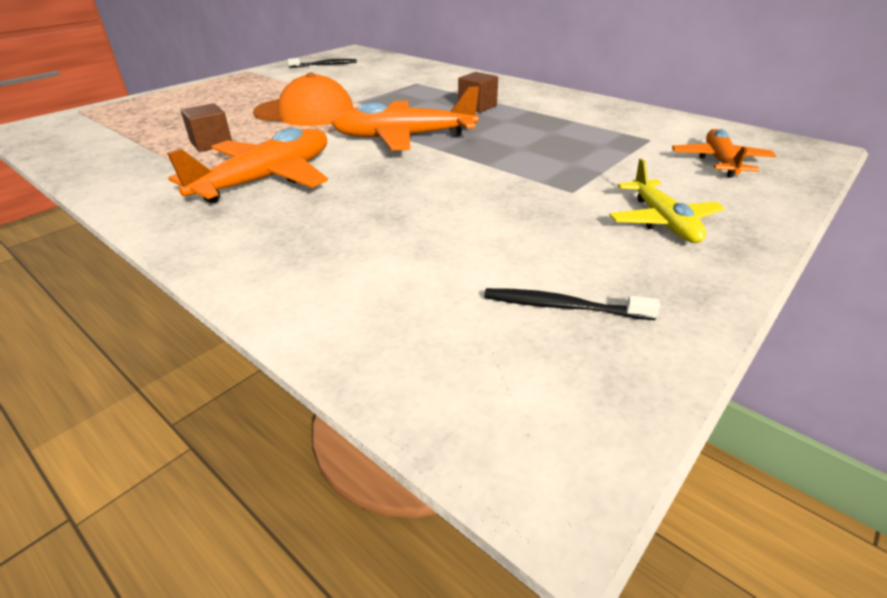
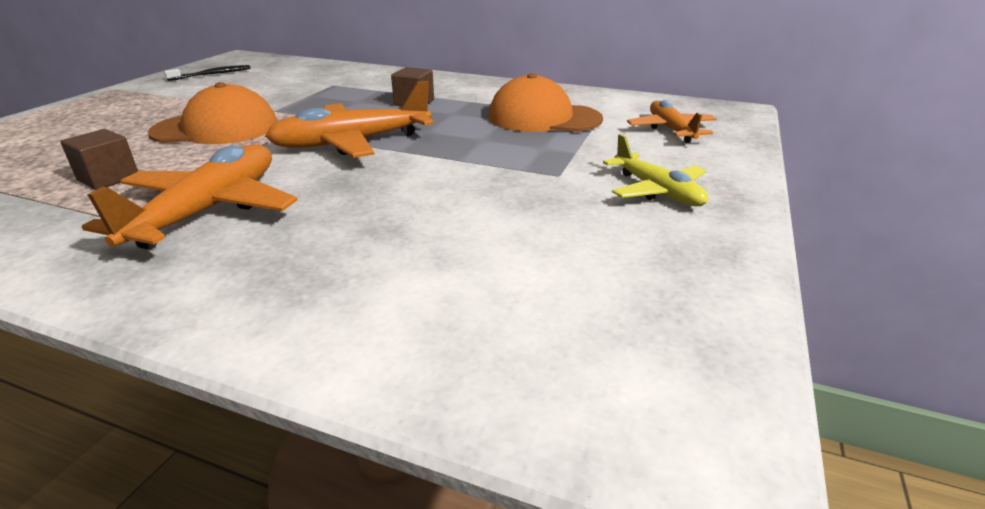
camera: 20 degrees left, 5 degrees down
black toothbrush [484,288,660,320] -> none
none -> orange cap [488,73,603,132]

